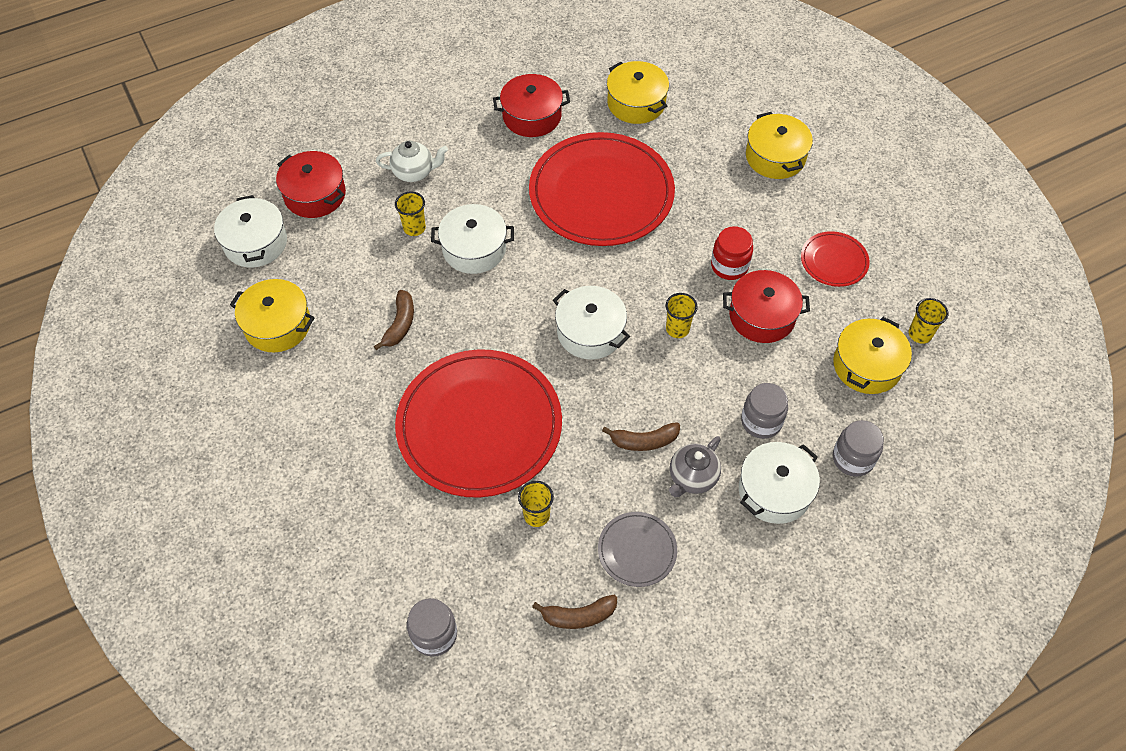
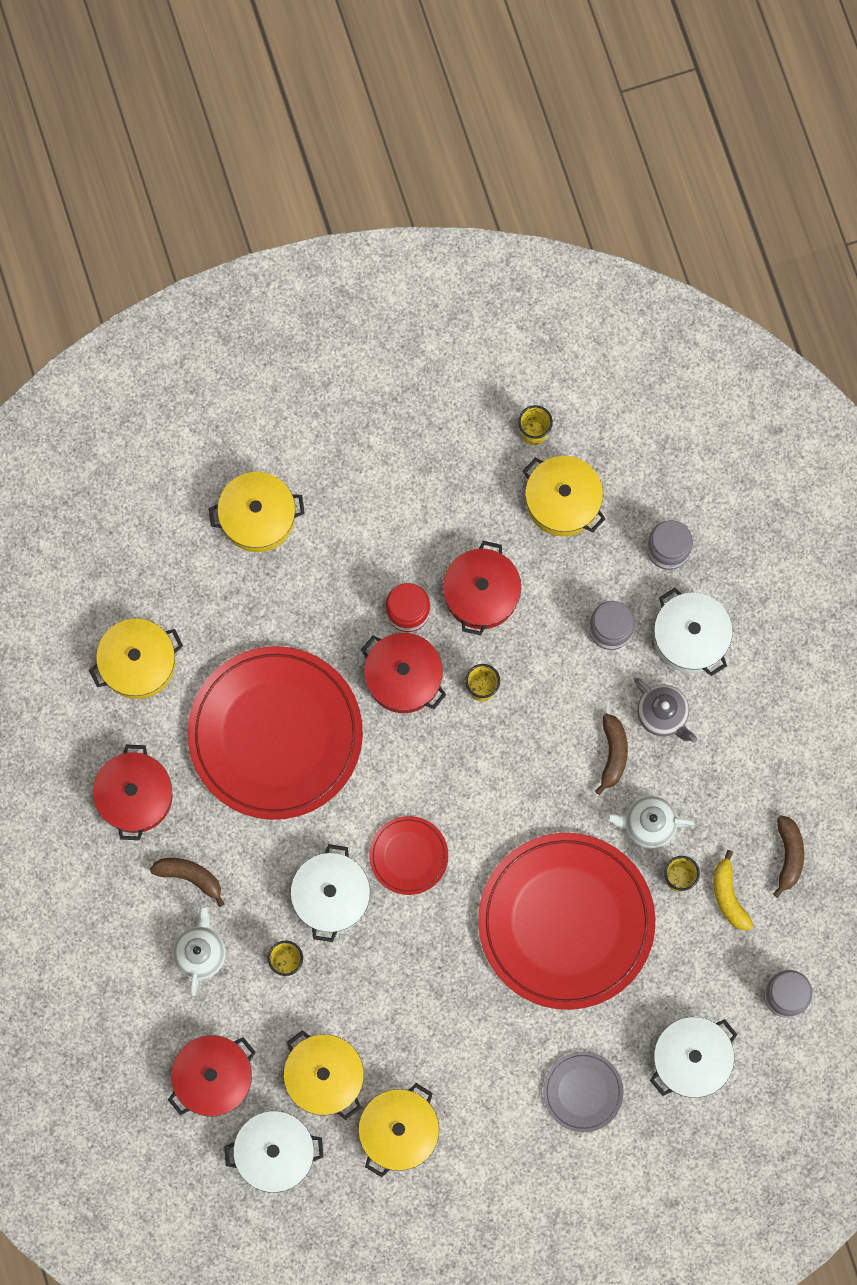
camera: 80 degrees left, 20 degrees up
brown banana [374,290,414,350] -> brown banana moved to [150,858,224,907]
white pot [553,286,630,359] -> white pot moved to [650,1017,737,1098]
grey plate [598,512,677,587] -> grey plate moved to [543,1051,624,1132]
red plate [801,231,870,287] -> red plate moved to [369,816,448,895]
none -> yellow pot [283,1030,364,1120]
none -> red pot [361,633,446,713]
none -> white teapot [606,796,695,848]
none -> yellow banana [713,850,754,930]

